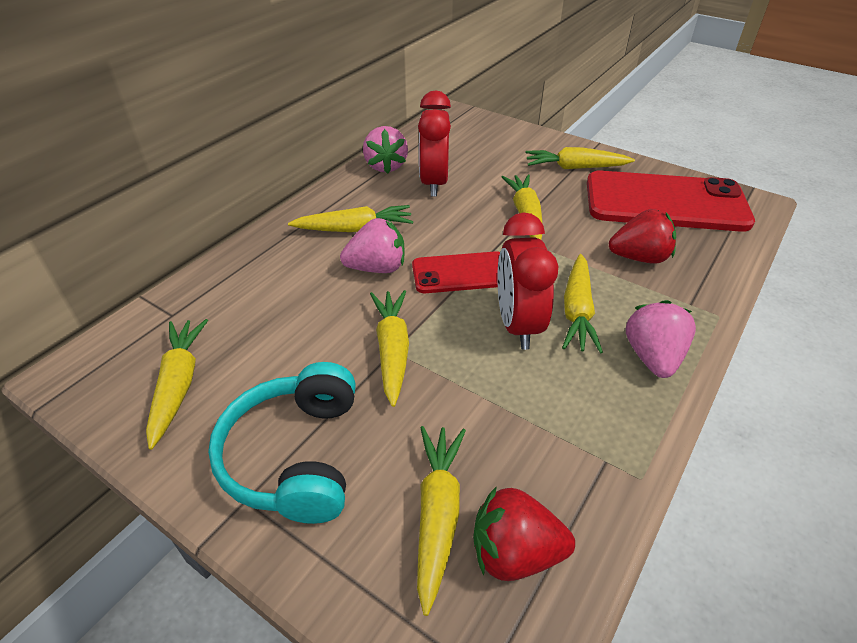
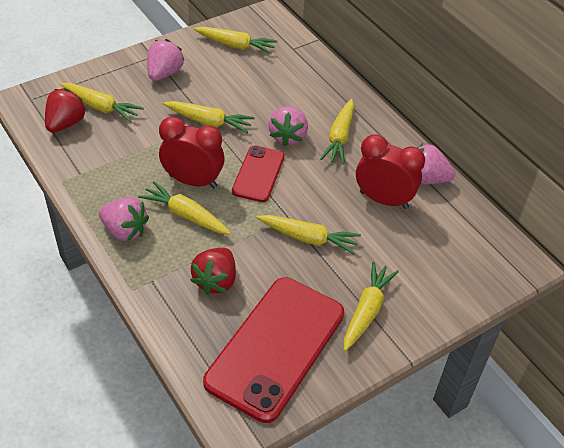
camera: 110 degrees right, 5 degrees up
turquoise headphones [208,362,356,524] -> pink strawberry [147,39,185,81]

